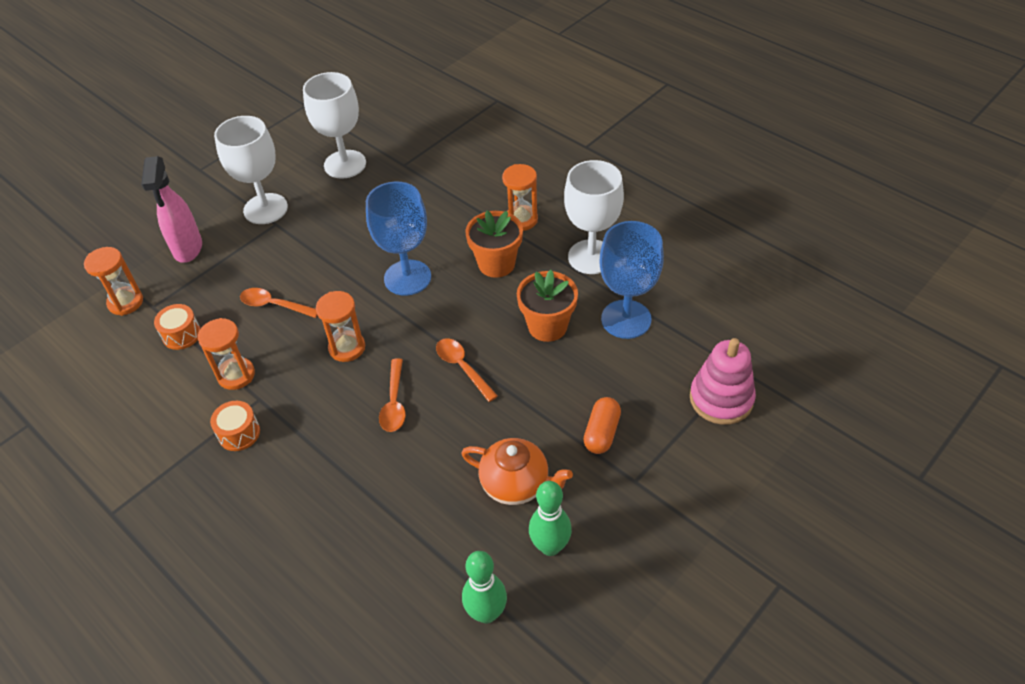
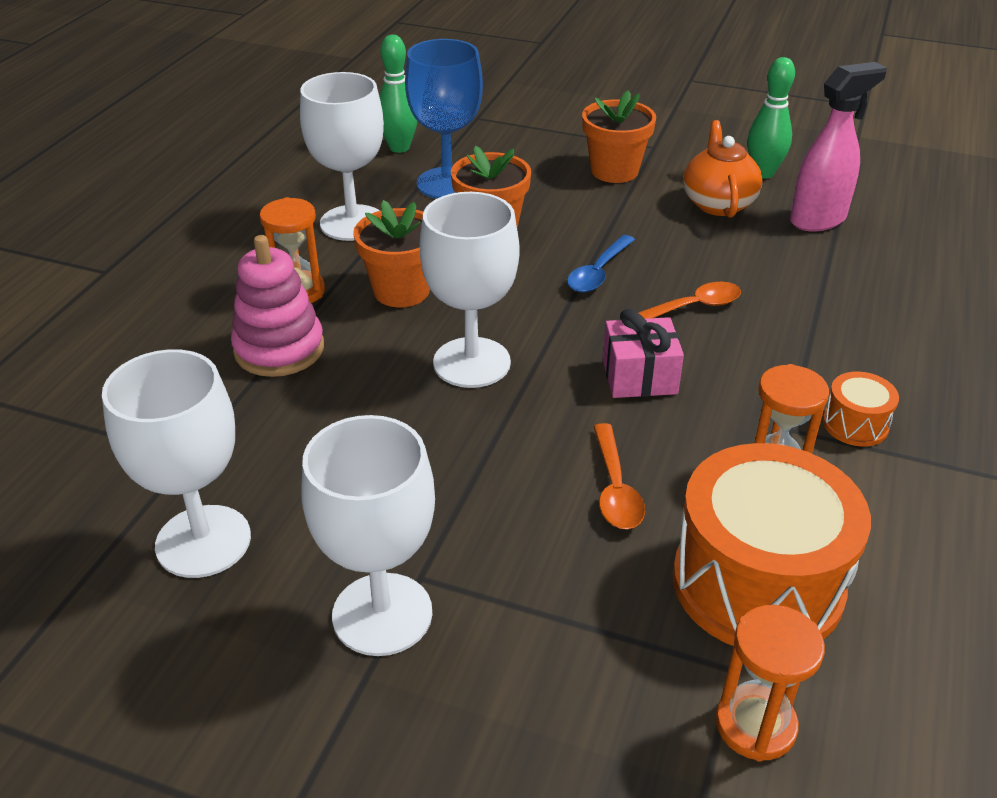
camera: 115 degrees left, 10 degrees down
pink spray bottle [141,156,202,263] -> pink spray bottle moved to [790,62,887,232]
orange drum [154,304,201,350] -> orange drum [673,443,871,646], size x2.26
orange hourglass [316,291,365,362] -> pink gift [603,309,684,398]
blue goblet [366,182,431,296] -> white goblet [420,192,520,388]
orange spoon [436,338,498,402] -> blue spoon [567,235,635,293]
green bowling pin [462,551,507,623] -> green bowling pin moved to [379,35,417,153]
orange capsule [583,397,621,454] -> orange flower pot [582,90,656,183]
pink stacking toy [690,338,756,425] -> pink stacking toy moved to [231,235,324,377]

